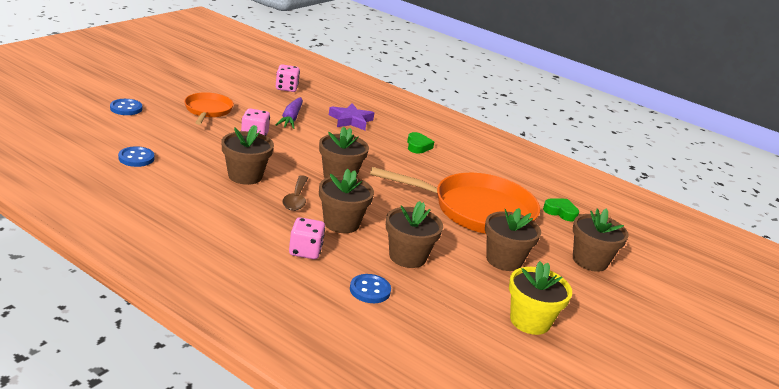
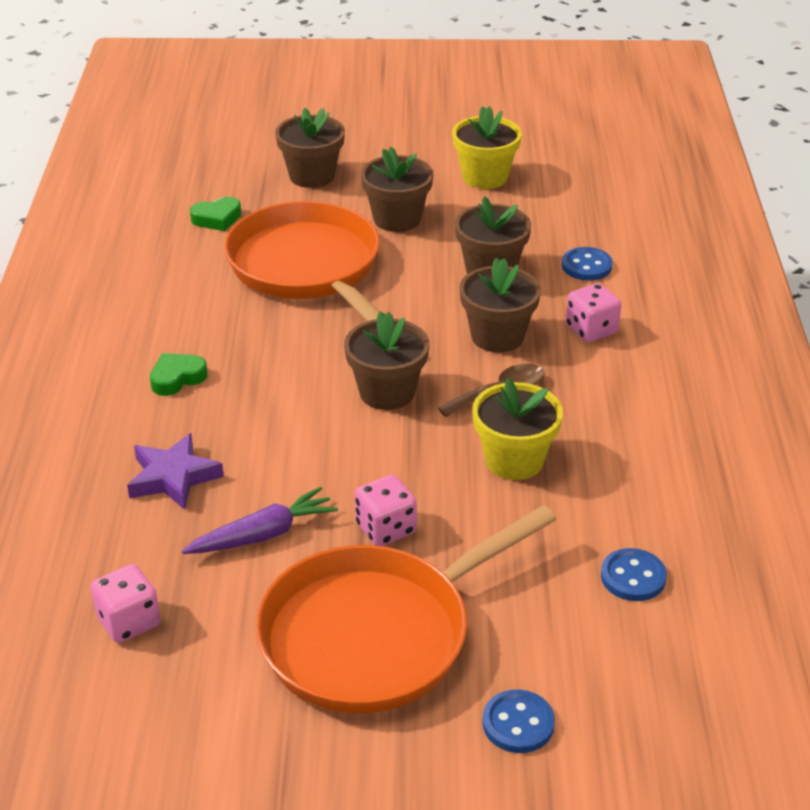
camera: 120 degrees left, 10 degrees up
orange pan [184,92,234,125] -> orange pan [255,505,557,713], size x1.90
brown flower pot [221,125,274,185] -> yellow flower pot [472,378,563,480]
green heart [543,198,579,222] -> green heart turned 105 degrees counterclockwise [190,197,241,231]

